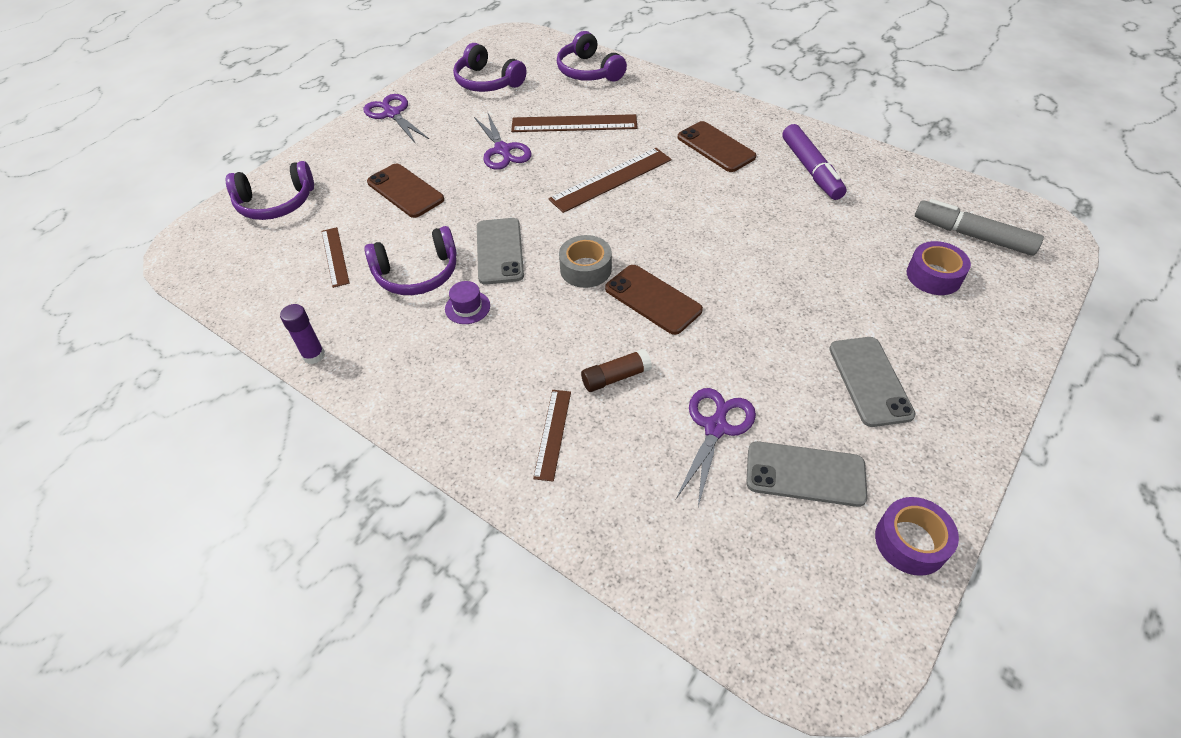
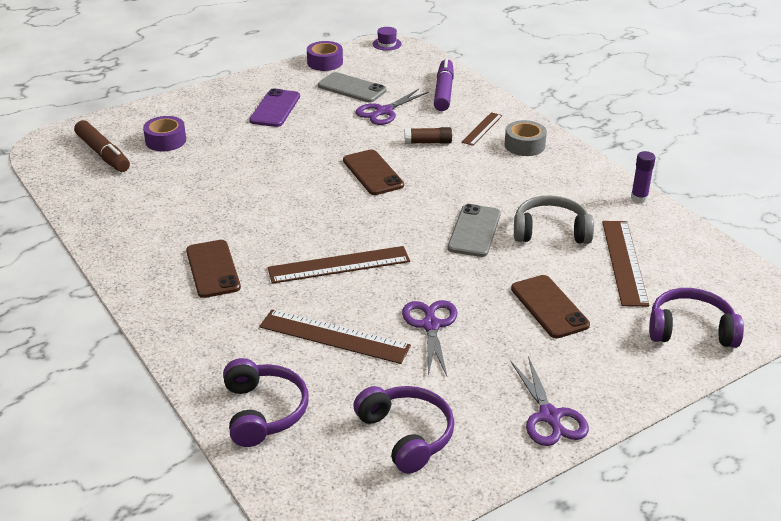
camera: 160 degrees left, 15 degrees down
brown ruler [321,227,349,288] -> brown ruler [602,221,649,307], size x1.70
purple headphones [364,226,457,295] -> grey headphones [514,196,594,244]
purple hat [445,281,490,324] -> purple hat moved to [373,27,402,51]
grey tape [559,235,612,288] -> grey tape moved to [505,120,547,156]
purple marker [782,124,847,200] -> purple marker moved to [434,58,454,111]
grey phone [829,337,916,427] -> purple phone [249,88,300,127]
grey marker [915,199,1044,256] -> brown marker [74,120,130,172]

